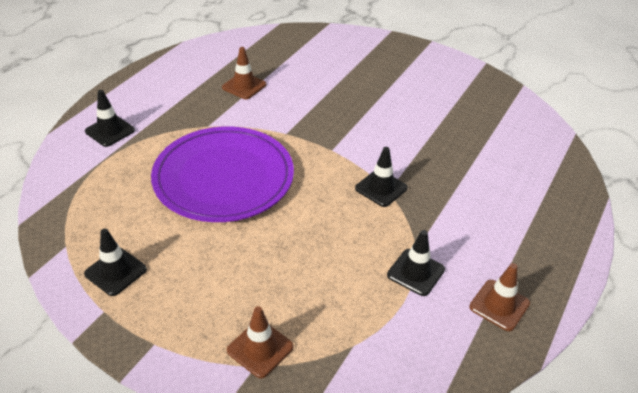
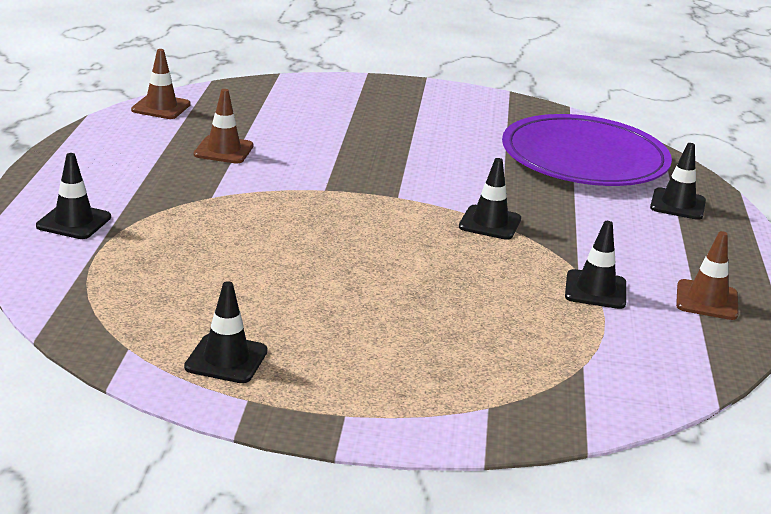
camera: 25 degrees left, 15 degrees down
purple plate [151,126,294,222] -> purple plate moved to [502,114,672,186]
brown traffic cone [227,306,294,379] -> brown traffic cone moved to [131,49,191,119]
none -> black traffic cone [650,143,706,220]

